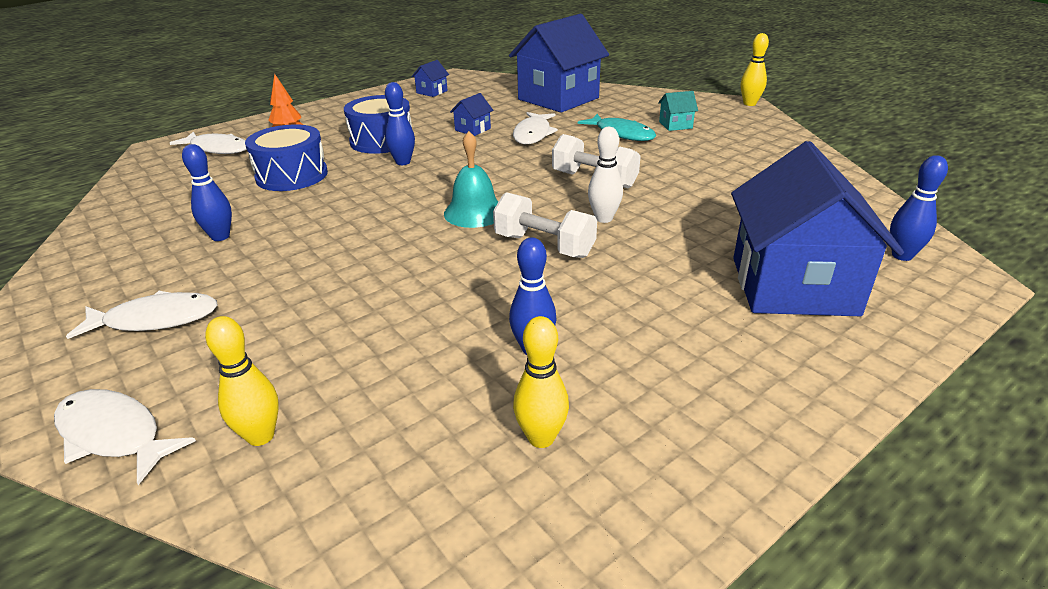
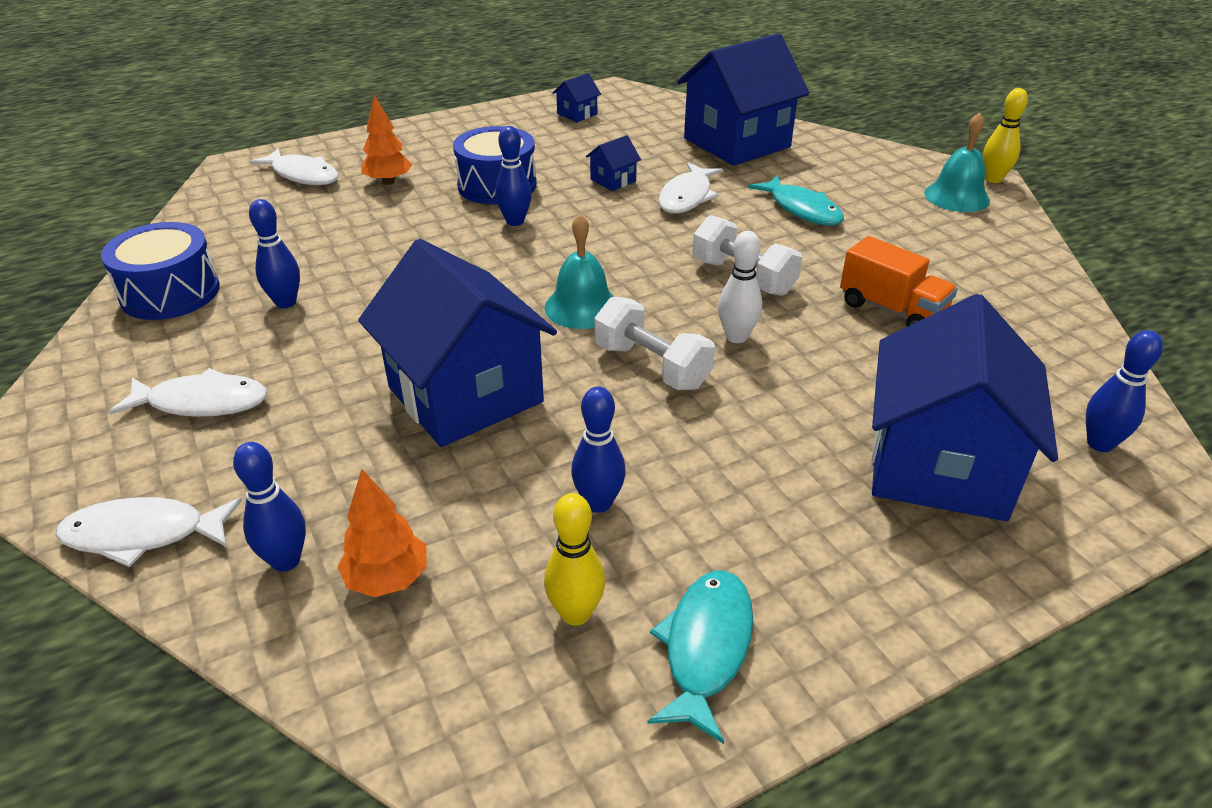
camera: 10 degrees right, 5 degrees up
white fish [54,389,196,485] -> white fish turned 45 degrees counterclockwise [56,497,242,567]
yellow bowling pin [205,316,279,446] -> blue bowling pin [233,442,306,572]
blue drum [245,124,328,191] -> blue drum moved to [101,222,220,320]
turquoise house [658,91,698,131] -> none
none -> orange tree [337,469,427,597]
none -> blue house [358,239,557,447]
none -> turquoise fish [647,571,753,744]
none -> orange truck [840,236,958,327]
none -> turquoise bell [924,112,990,212]

